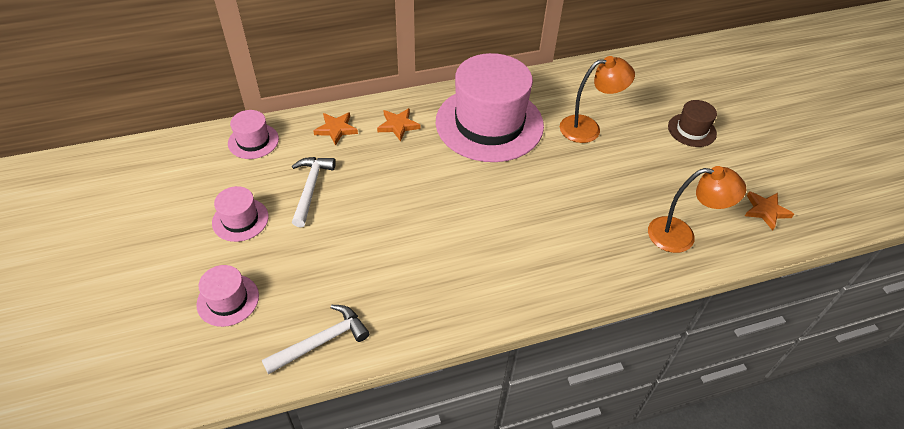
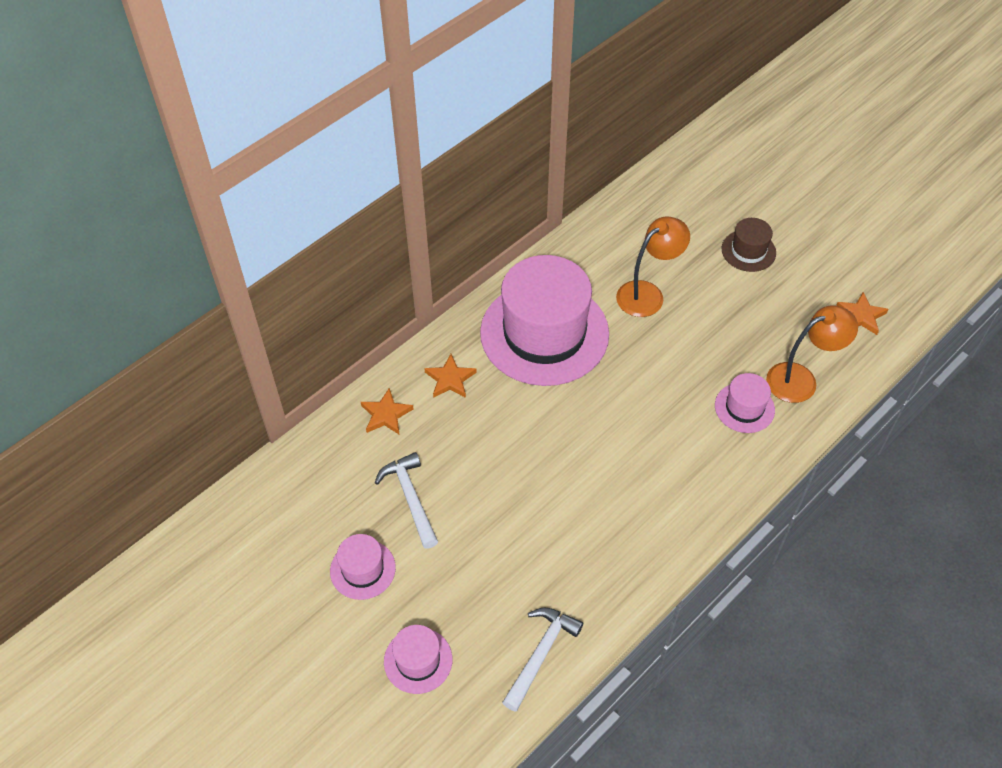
camera: 25 degrees left, 5 degrees up
pink hat [228,110,279,159] -> pink hat moved to [715,373,775,433]

